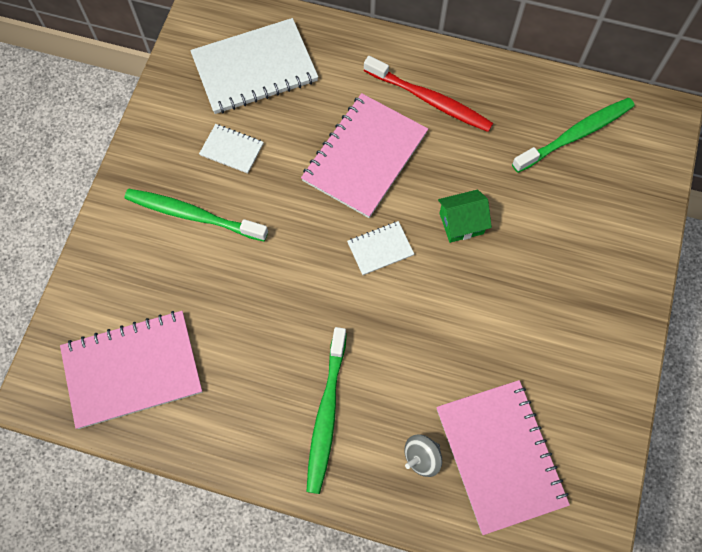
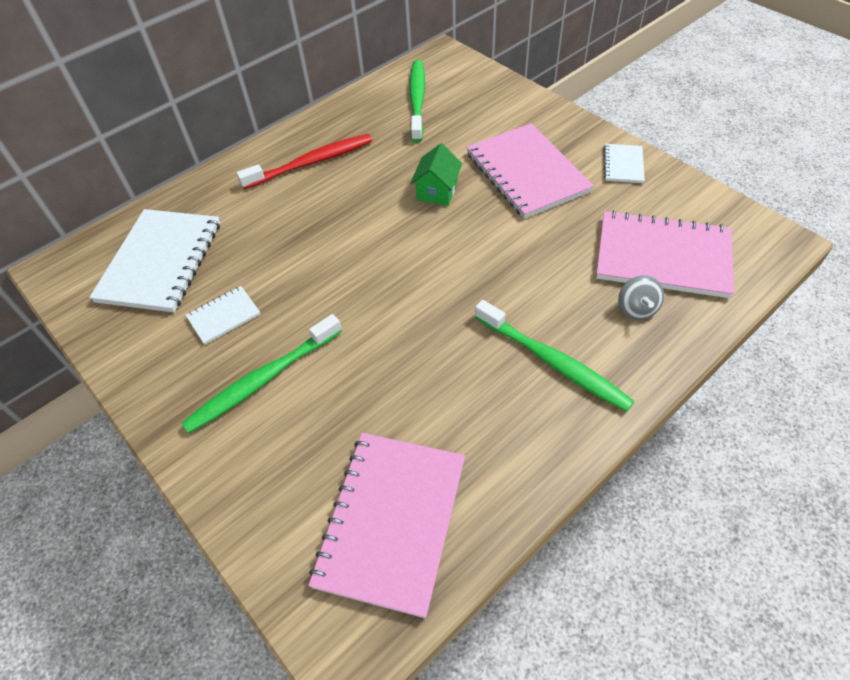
camera: 55 degrees left, 15 degrees down
pink notebook [301,93,428,218] -> pink notebook moved to [466,123,594,219]
white notebook [347,221,414,275] -> white notebook moved to [604,144,645,183]

